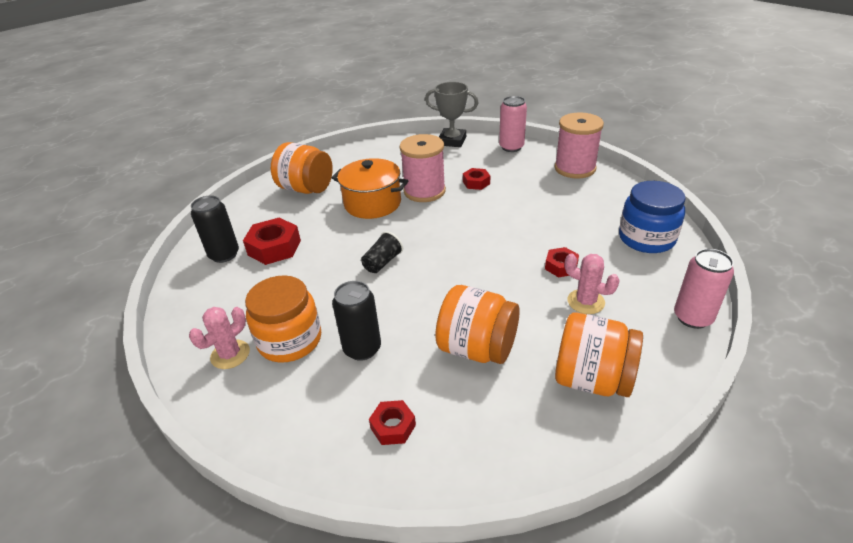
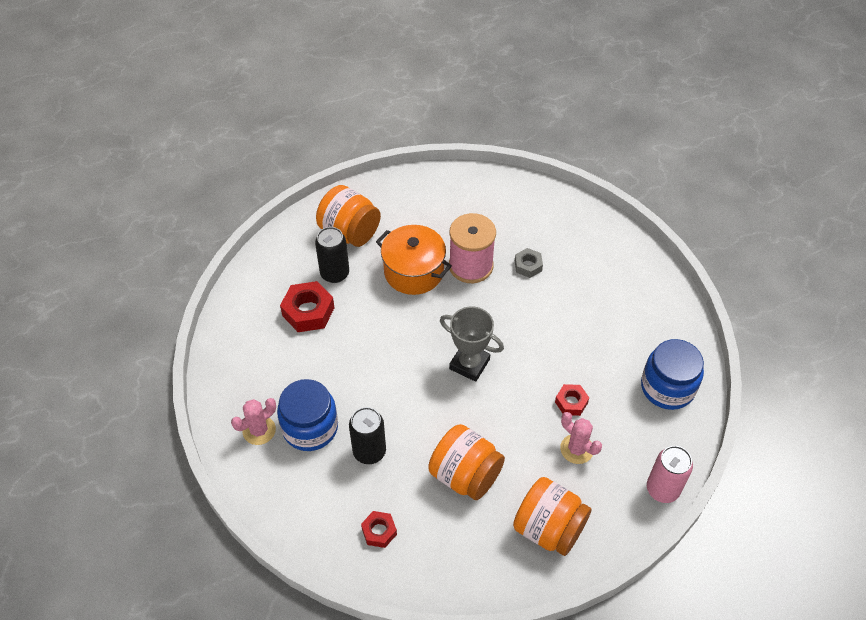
camera: 10 degrees right, 15 degrees up
black can [191,195,239,263] -> black can moved to [315,227,349,283]
orange jar [245,275,321,362] -> blue jar [277,379,338,451]
black cup [361,231,403,273] -> none
grey trophy [425,82,478,147] -> grey trophy moved to [440,306,504,382]
red nut [463,168,490,190] -> grey nut [515,248,543,278]
pink can [499,96,527,152] -> none
pink spool [554,112,604,179] -> none

